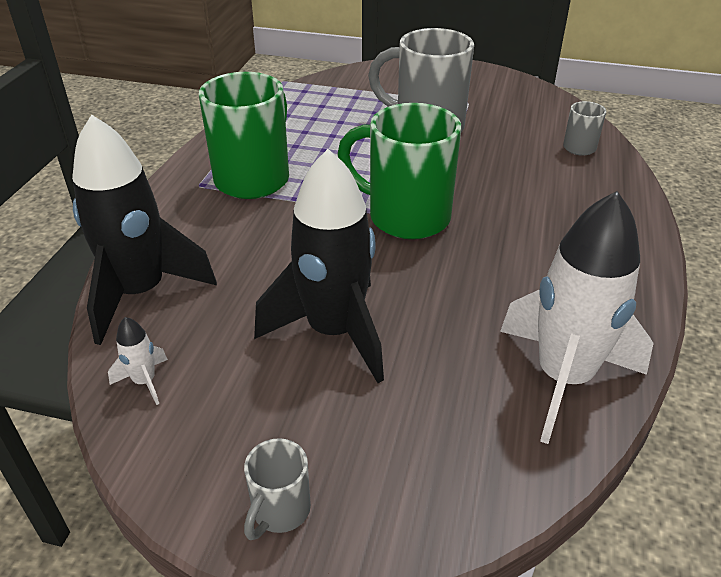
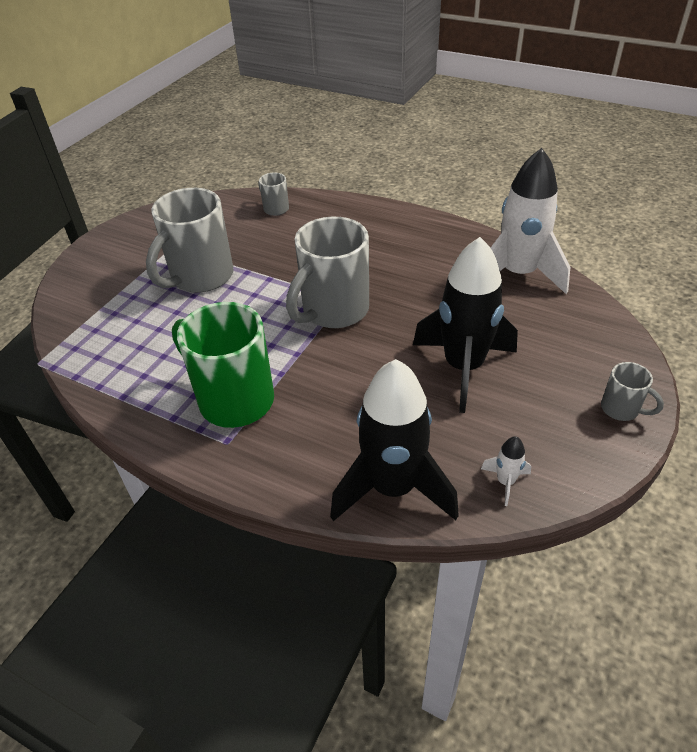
camera: 75 degrees left, 5 degrees up
green mug [337,103,461,239] -> grey mug [286,217,369,328]

